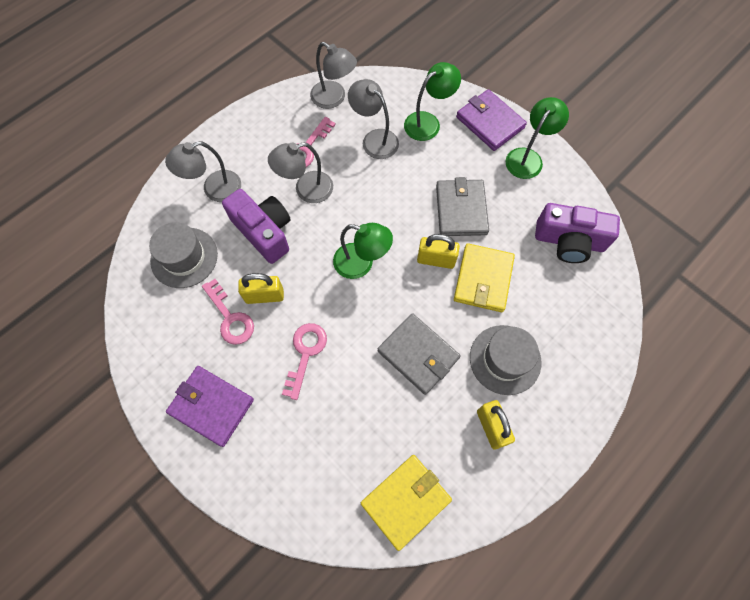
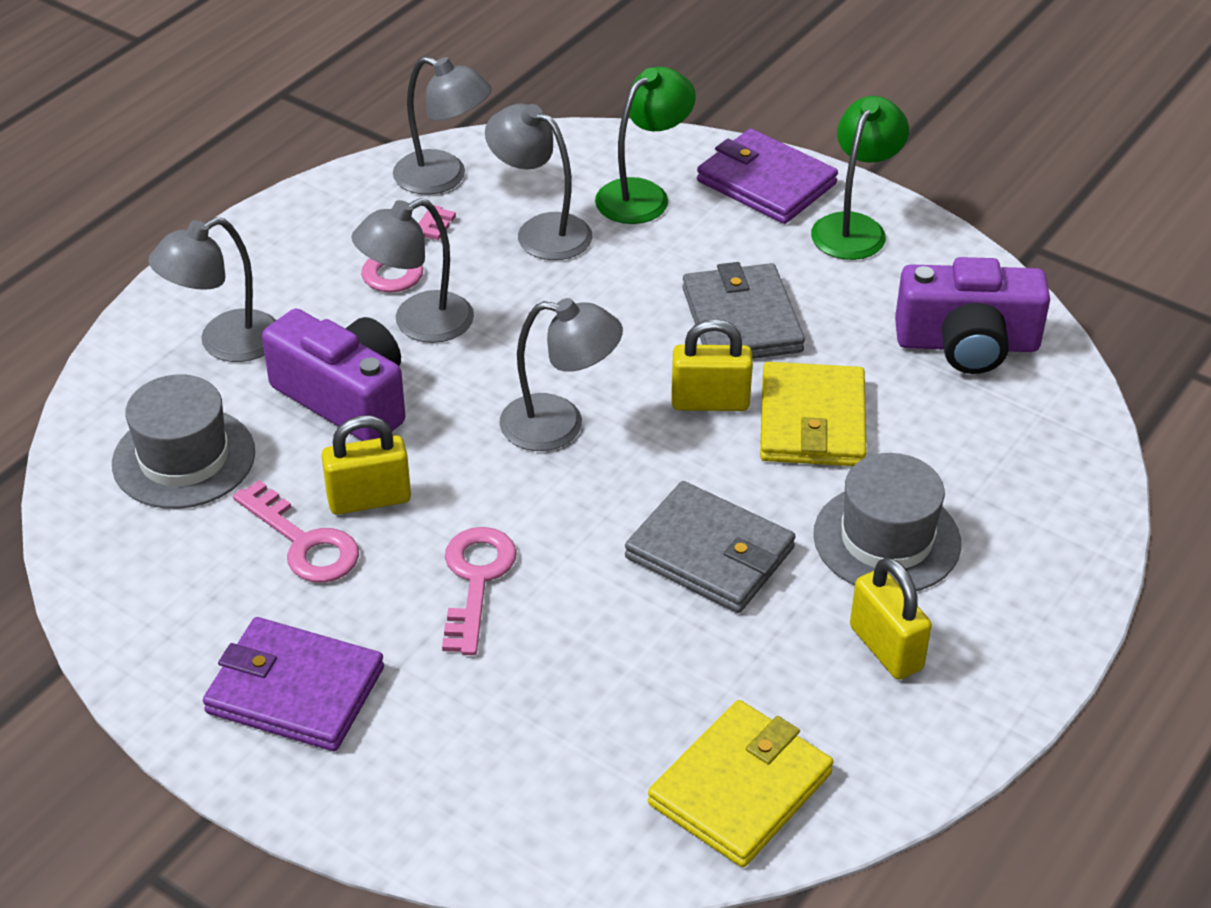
camera: 10 degrees left, 25 degrees down
green lamp [333,223,393,279] -> grey lamp [499,298,623,451]

